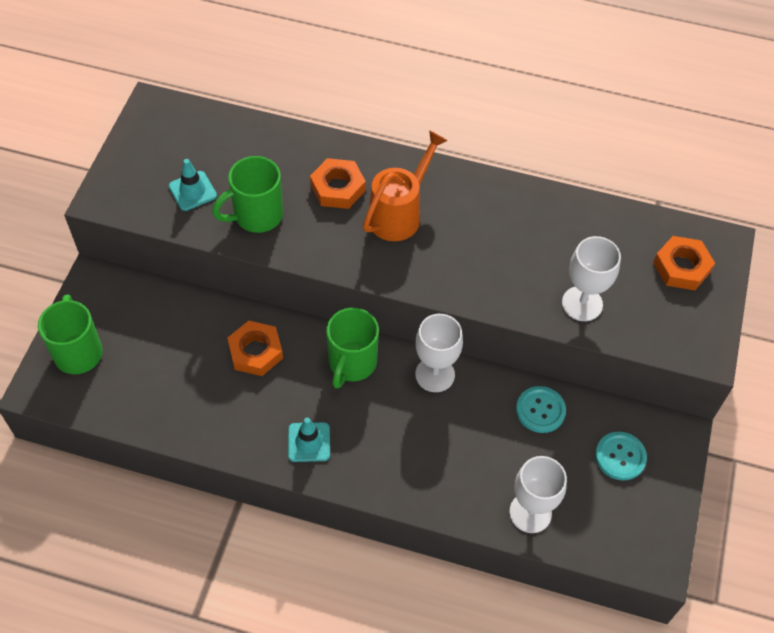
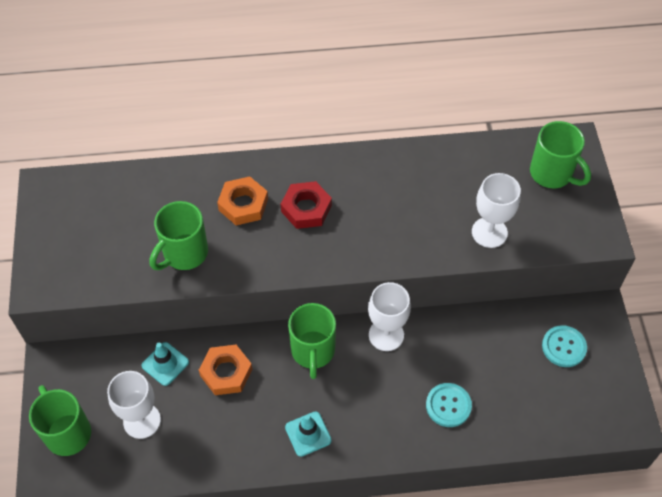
camera: 20 degrees left, 0 degrees up
turquoise traffic cone [169,159,217,211] -> turquoise traffic cone moved to [141,342,189,386]
orange watering can [363,130,448,241] -> red nut [281,181,332,229]
white goblet [509,456,567,533] -> white goblet moved to [107,371,161,439]
turquoise button [516,386,566,433] -> turquoise button moved to [426,383,472,427]
orange nut [653,236,715,290] -> green mug [530,121,591,188]

